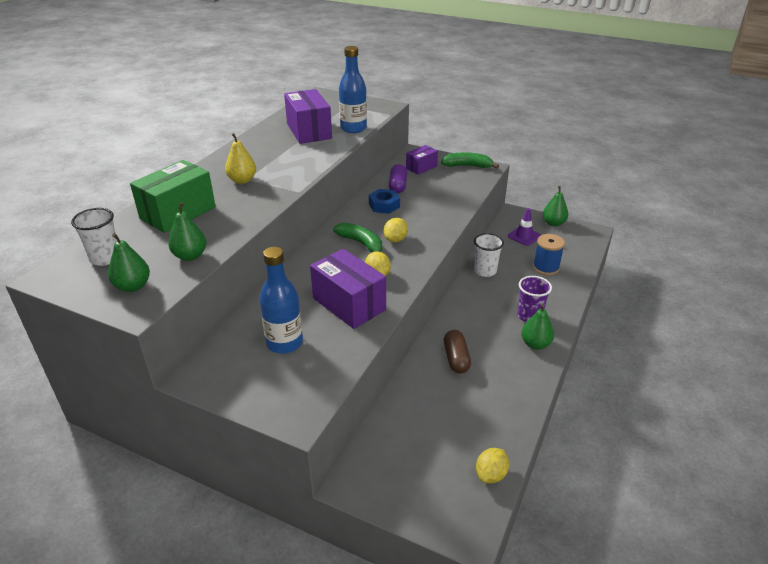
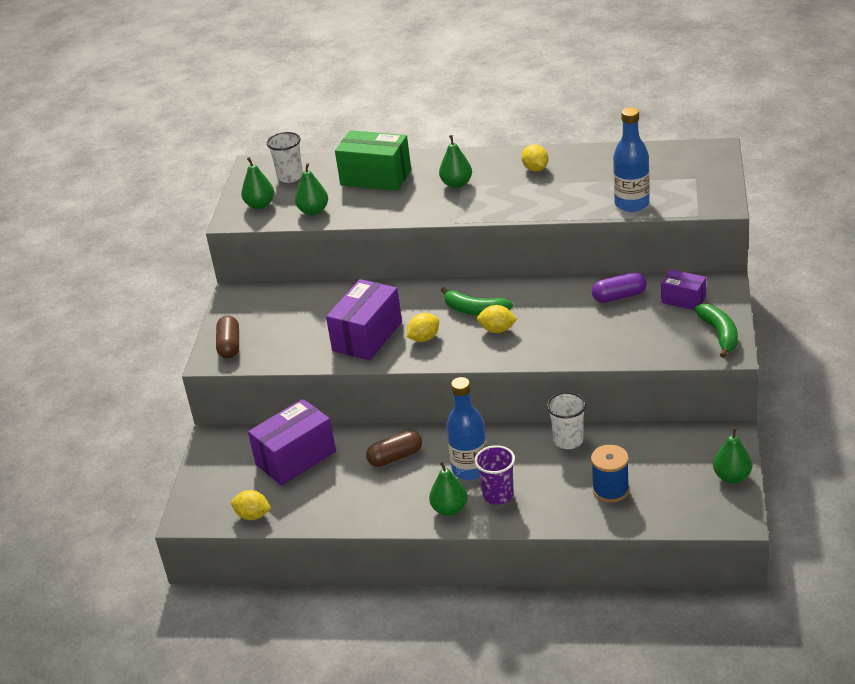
camera: 75 degrees right, 0 degrees up
yellow pear [225,133,256,184] -> green pear [439,135,472,188]
blue bottle [259,247,303,354] -> blue bottle moved to [446,377,487,480]
purple box [284,89,332,144] -> purple box moved to [248,399,336,486]
green banana [333,222,382,252] -> green banana turned 90 degrees clockwise [441,287,513,316]
blue nut [369,189,400,214] -> none
purple traffic cone [508,208,541,246] -> none
none -> brown capsule [216,316,239,359]
none -> yellow lemon [521,144,548,172]

